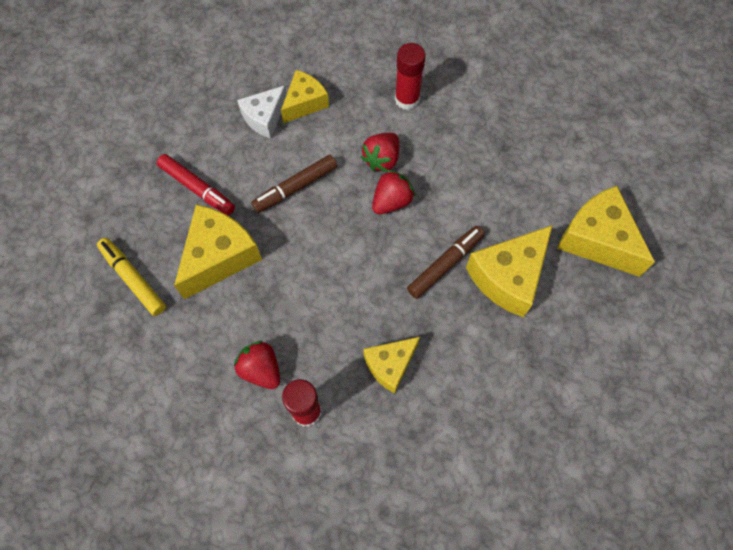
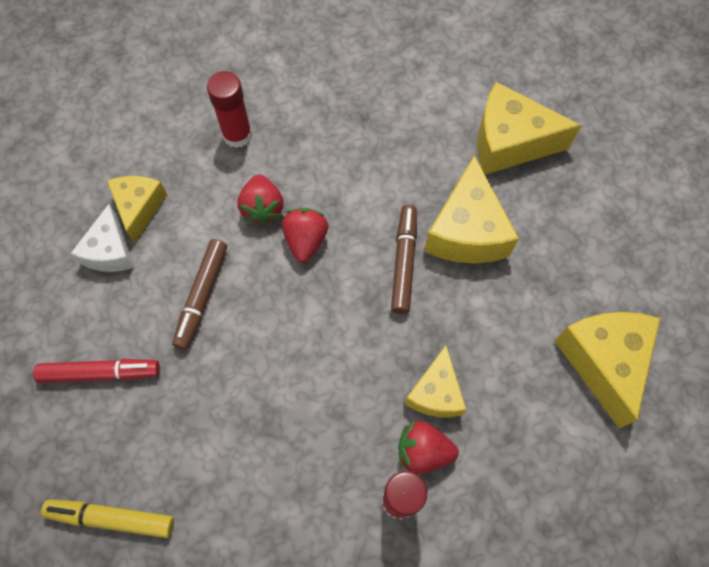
camera: 40 degrees left, 0 degrees up
yellow cheese [174,205,262,299] -> yellow cheese moved to [555,312,661,429]
red strawberry [234,341,280,389] -> red strawberry moved to [398,421,459,474]

